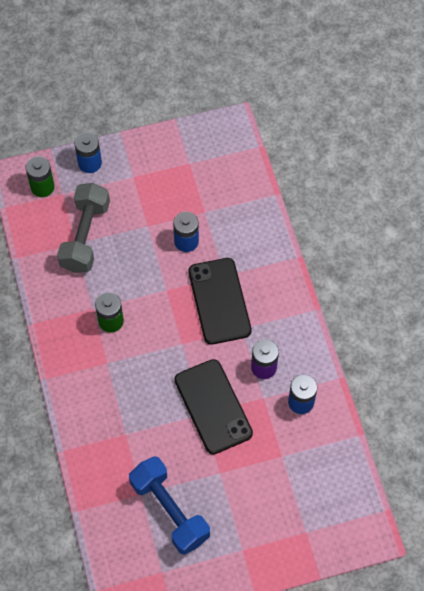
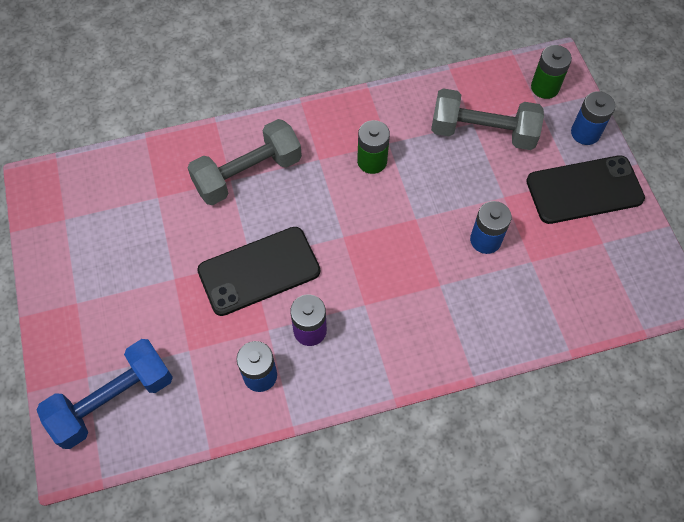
camera: 90 degrees right, 0 degrees up
blue dumbbell [129,456,210,555] -> blue dumbbell moved to [37,339,173,449]
black phone [188,258,252,345] -> black phone moved to [526,155,645,224]
none -> grey dumbbell [187,119,302,205]

